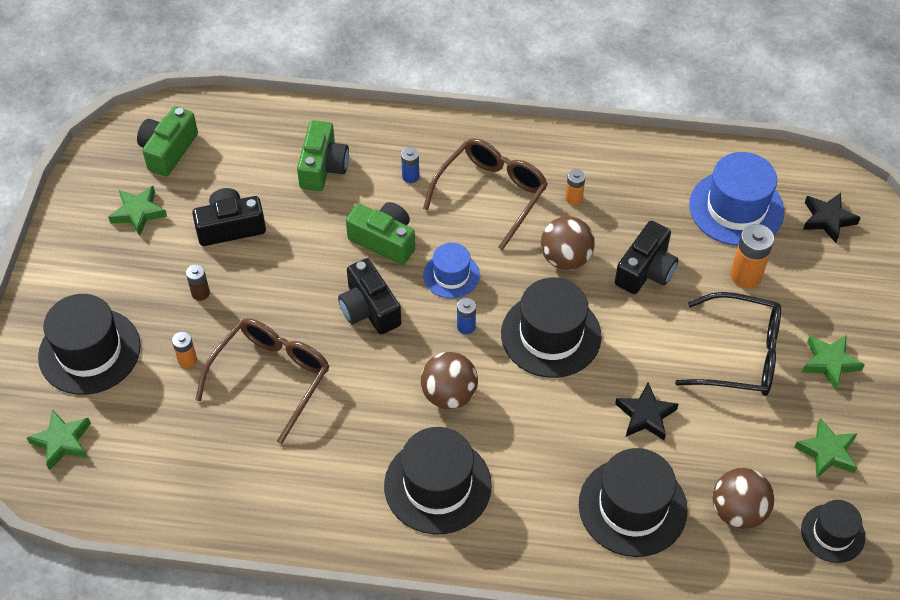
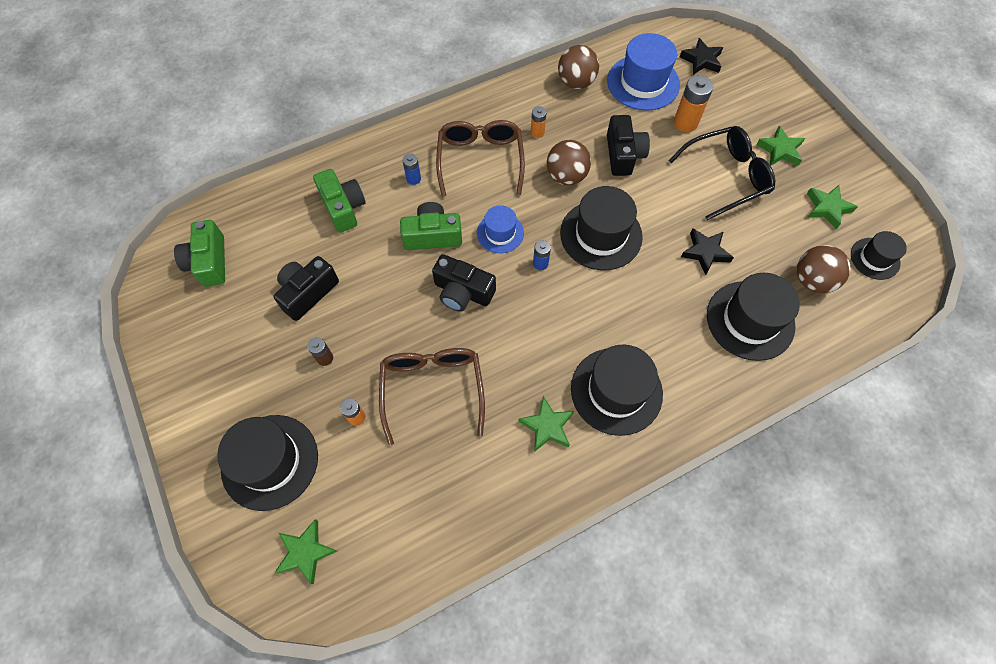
camera: 35 degrees left, 10 degrees up
green star [108,186,167,236] -> green star moved to [518,396,574,452]
brown ball [421,352,478,409] -> brown ball moved to [558,45,599,89]

